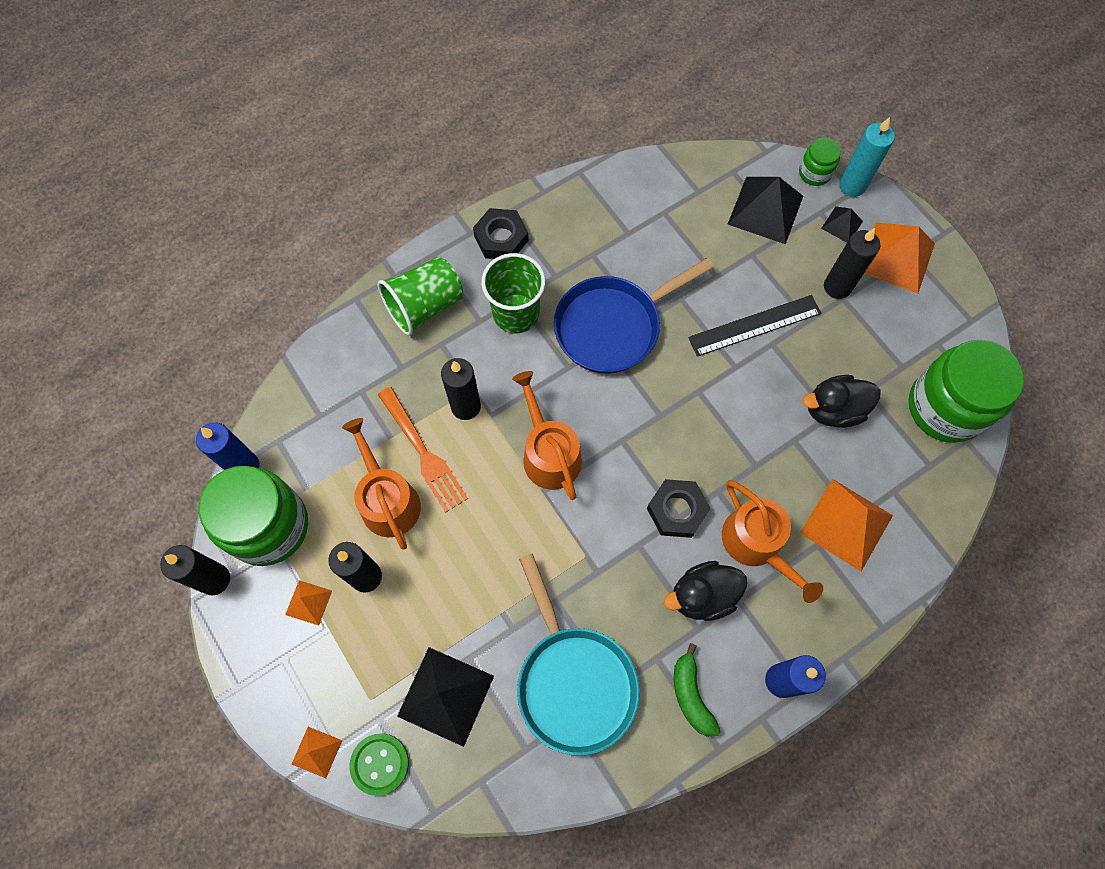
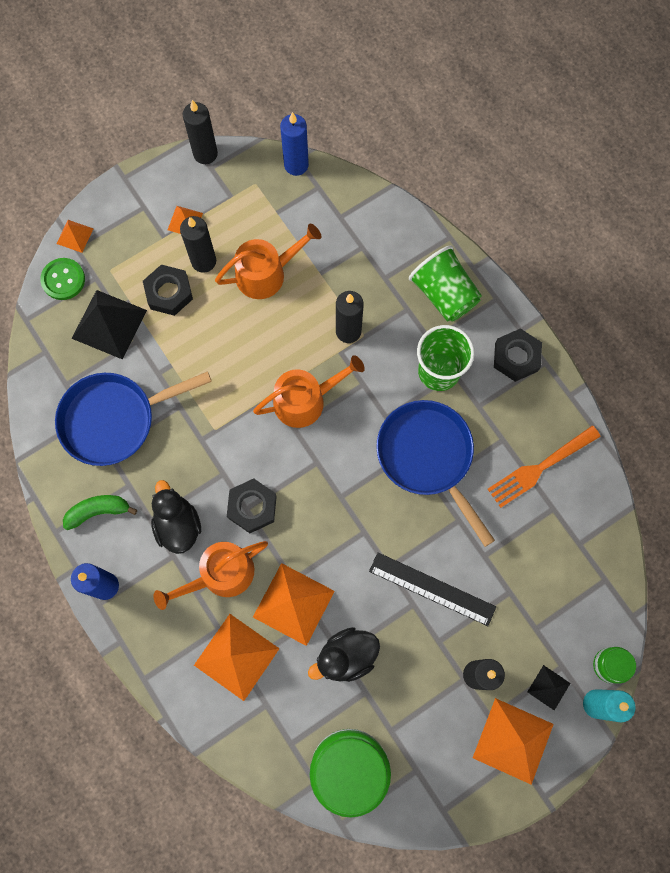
camera: 90 degrees right, 5 degrees up
green jar [198,466,308,566] -> none
orange fork [378,387,468,512] -> orange fork moved to [488,425,601,508]
turquoise pan [517,554,640,756] -> blue pan [55,371,212,466]
black ruler [688,295,821,357] -> black ruler turned 45 degrees counterclockwise [369,552,496,626]
black pyramid [728,177,803,244] -> none
black duck [803,375,881,428] -> black duck turned 105 degrees counterclockwise [308,627,380,682]
none -> black nut [143,265,193,316]
none -> orange pyramid [253,563,335,646]

